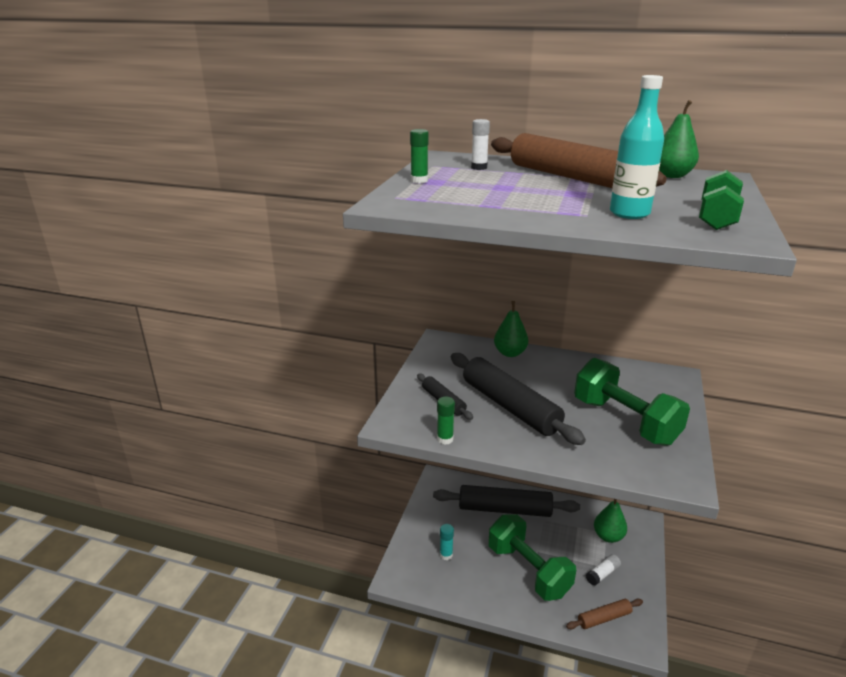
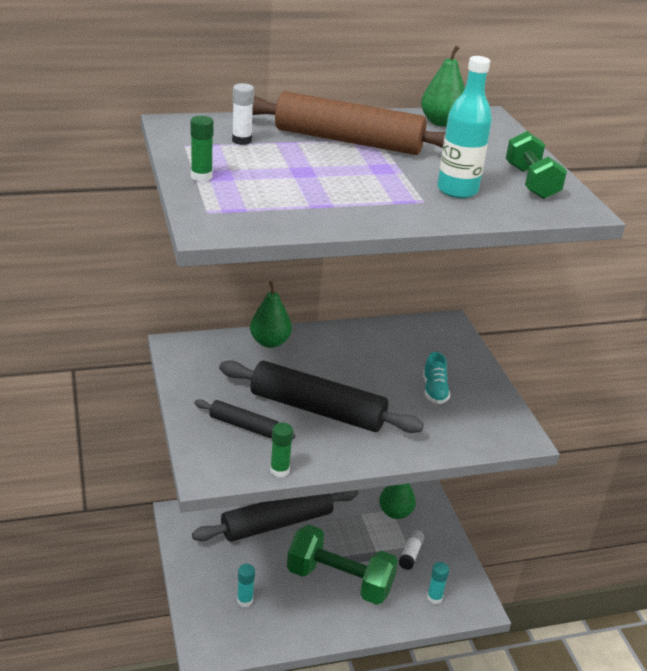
camera: 35 degrees left, 5 degrees up
brown rolling pin [566,599,643,629] -> turquoise glue stick [427,562,449,604]
green dumbbell [574,358,690,446] -> turquoise shoe [423,352,450,404]

